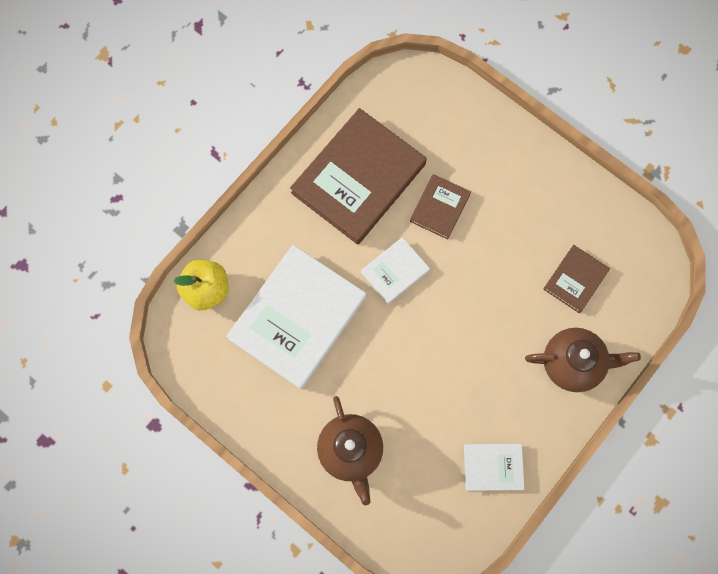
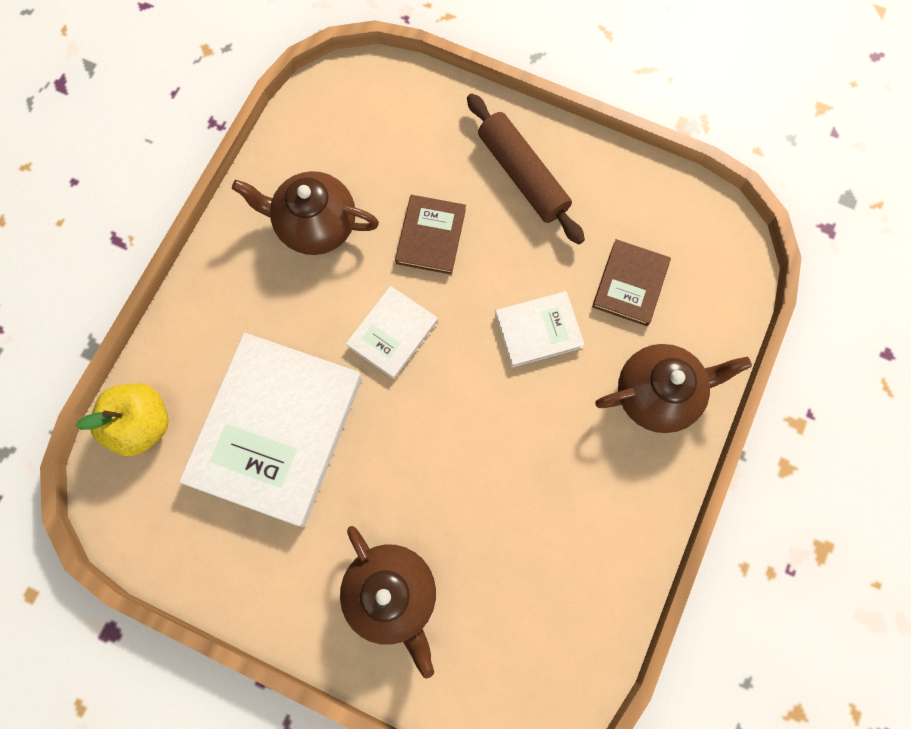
camera: 15 degrees left, 0 degrees up
brown book [290,108,427,245] -> brown teapot [232,171,379,255]
white book [464,443,524,491] -> white book moved to [495,291,584,367]
none -> brown rolling pin [467,93,585,244]

